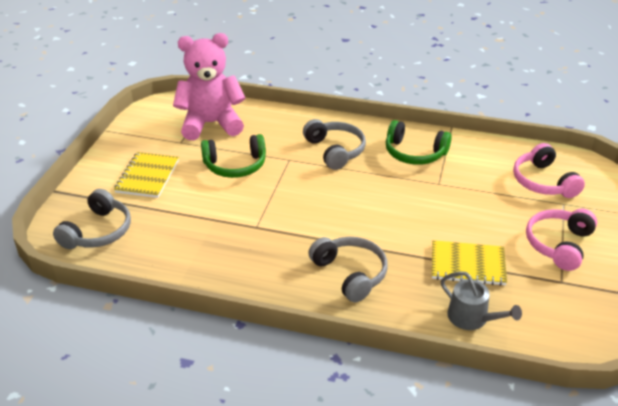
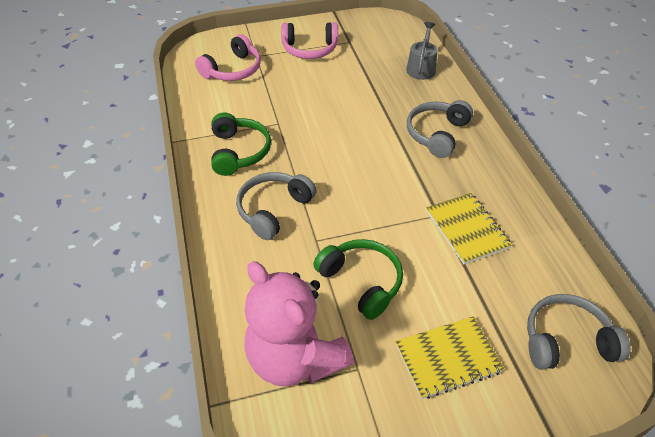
camera: 120 degrees left, 10 degrees up
yellow notebook [432,240,507,286] -> yellow notebook moved to [426,193,512,264]

